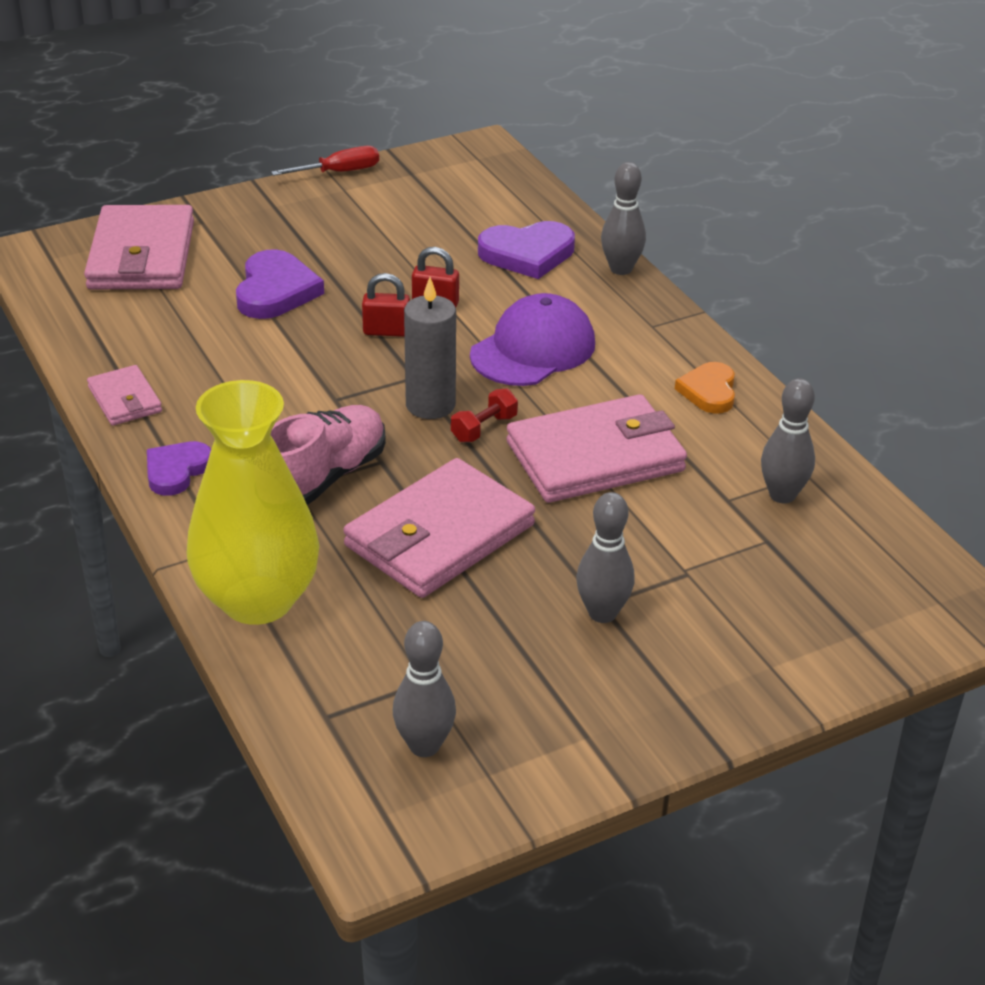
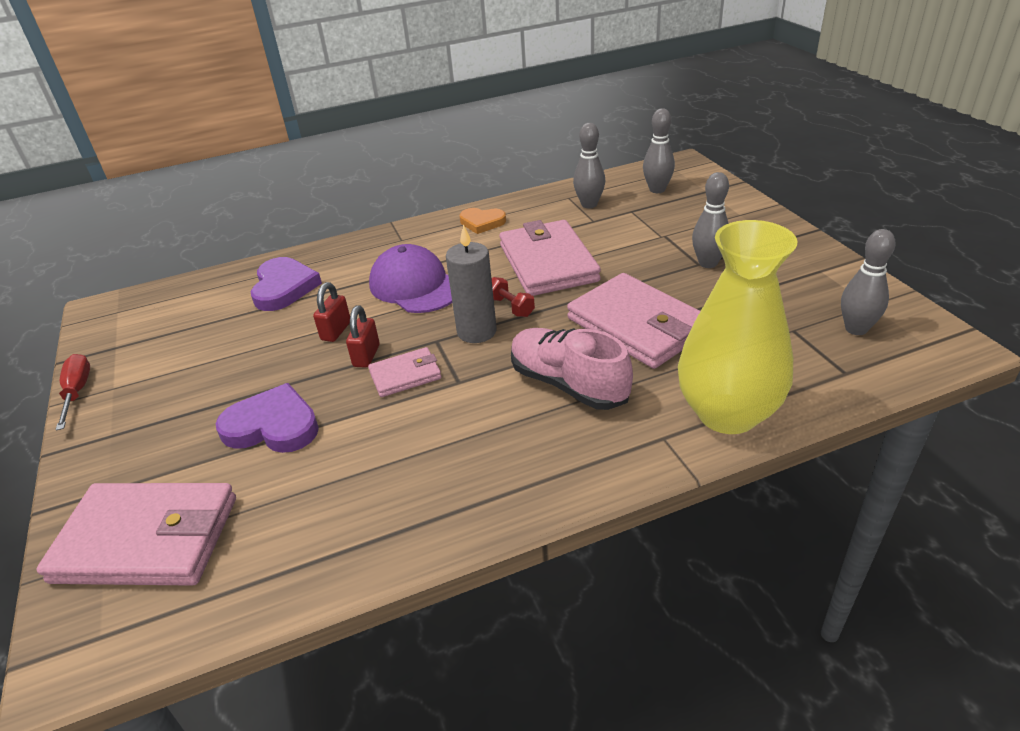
camera: 80 degrees left, 0 degrees up
pink wallet [87,365,162,426] -> pink wallet moved to [368,347,442,397]
purple heart [147,441,211,496] -> none
grey bowling pin [601,162,646,275] -> grey bowling pin moved to [643,108,675,193]

